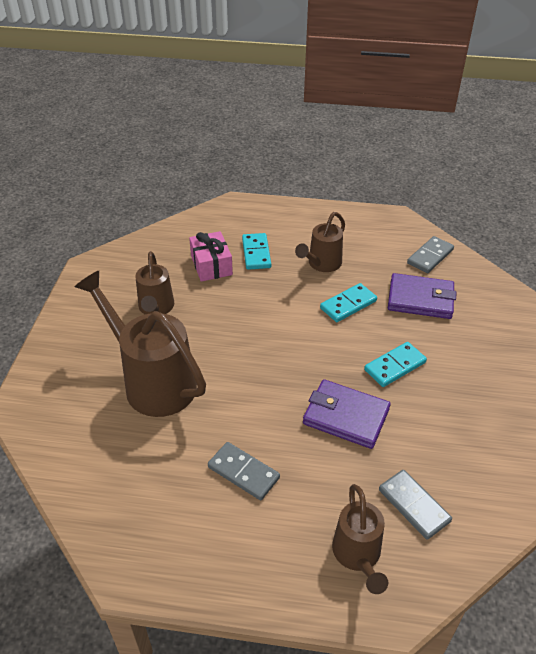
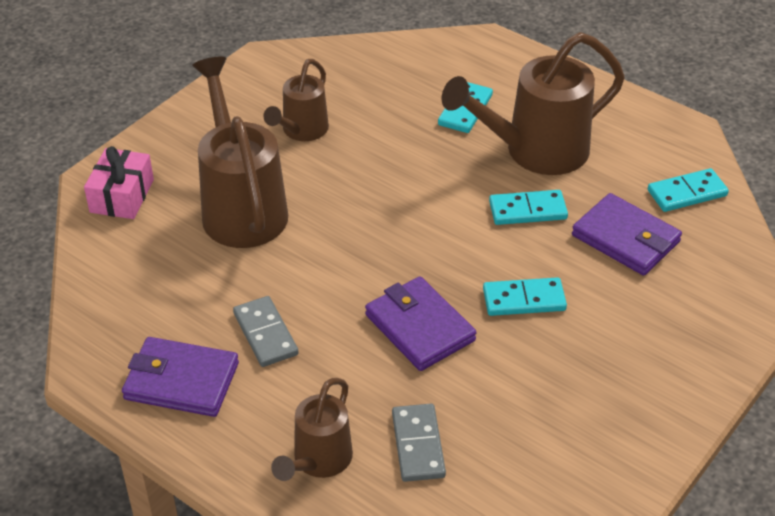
camera: 30 degrees right, 0 degrees up
pink gift [189,231,233,282] -> pink gift moved to [84,146,154,219]
brown watering can [295,212,345,272] -> brown watering can [442,32,625,175], size x1.74
grey domino [407,236,454,273] -> turquoise domino [648,168,729,212]
none -> purple wallet [122,337,239,417]

